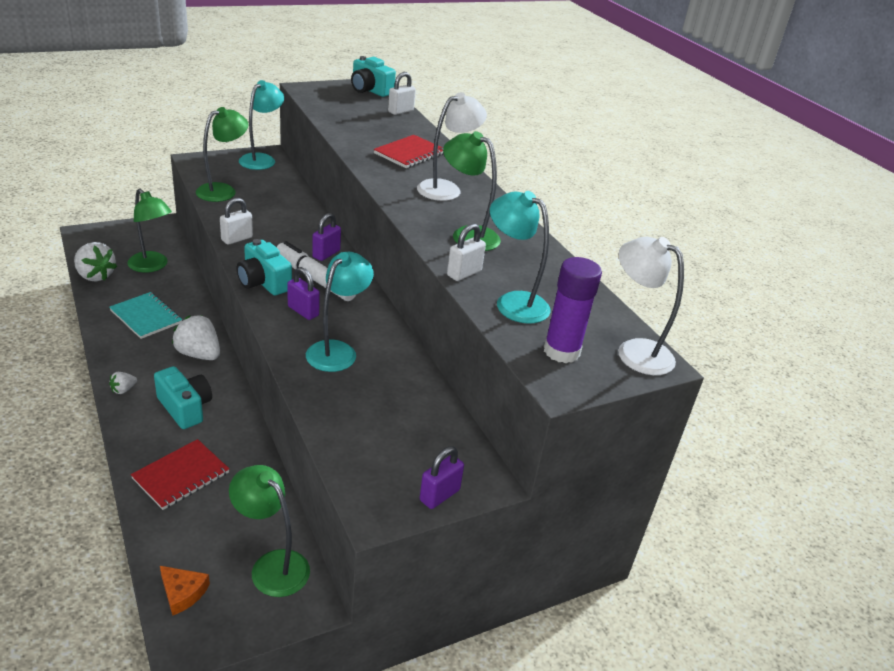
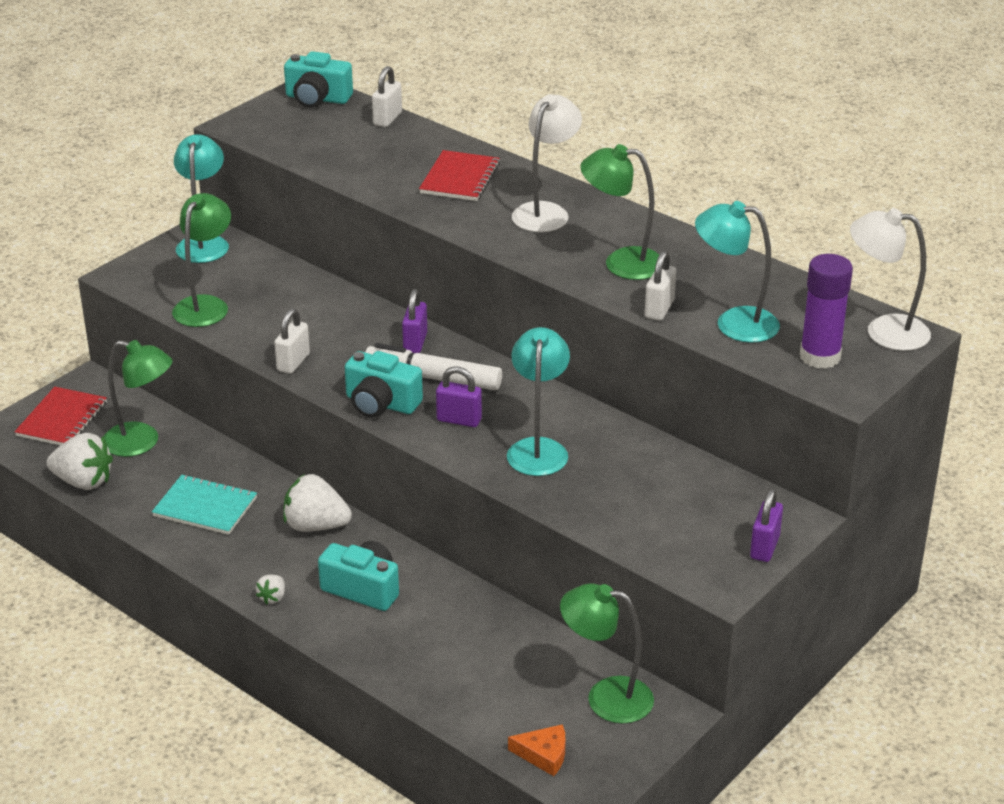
camera: 20 degrees left, 0 degrees up
red notebook [131,439,229,510] -> red notebook moved to [14,387,107,445]

